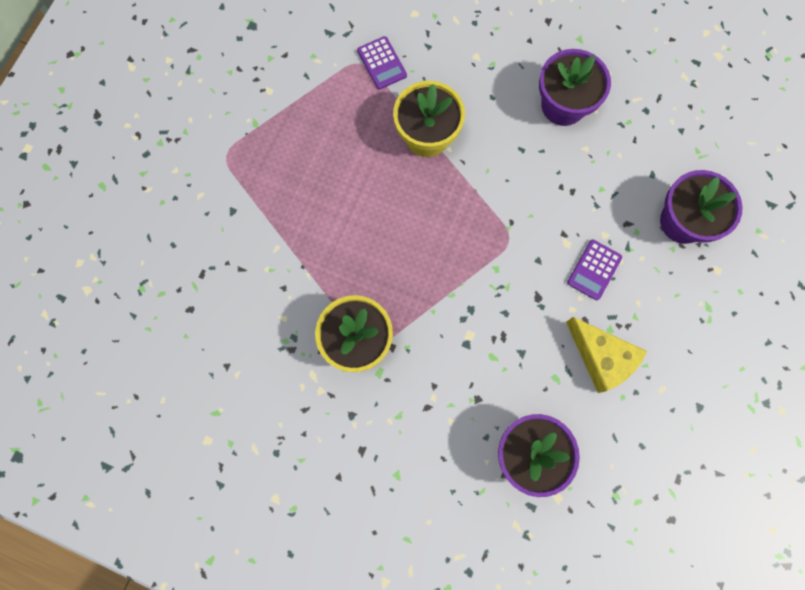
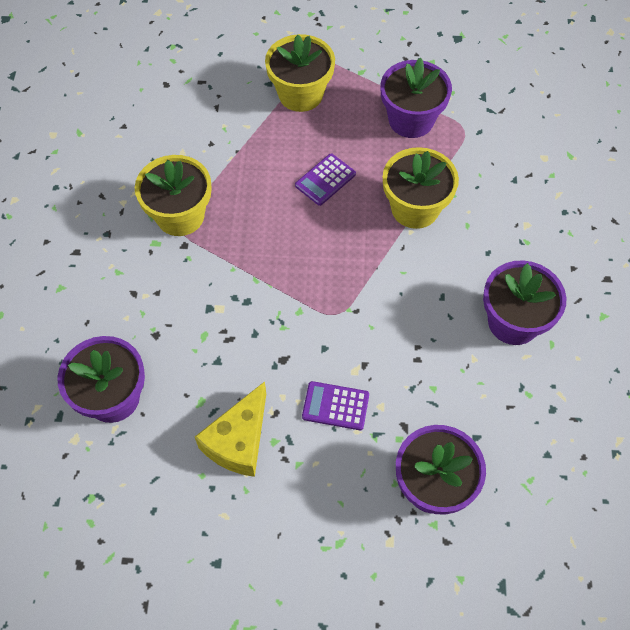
camera: 70 degrees right, 15 degrees down
purple calculator [357,36,407,90] -> purple calculator moved to [295,154,356,206]
none -> yellow flower pot [265,34,335,112]
none -> purple flower pot [381,58,452,138]

